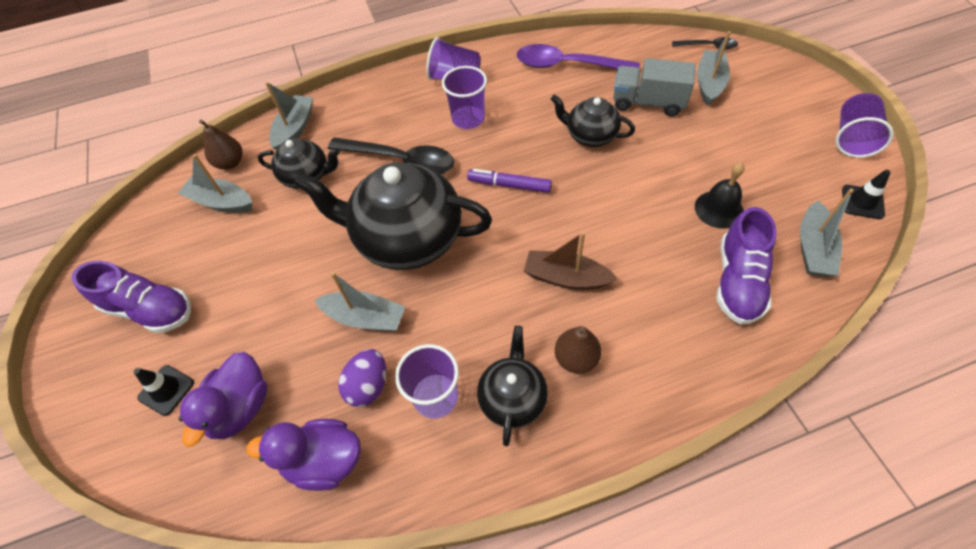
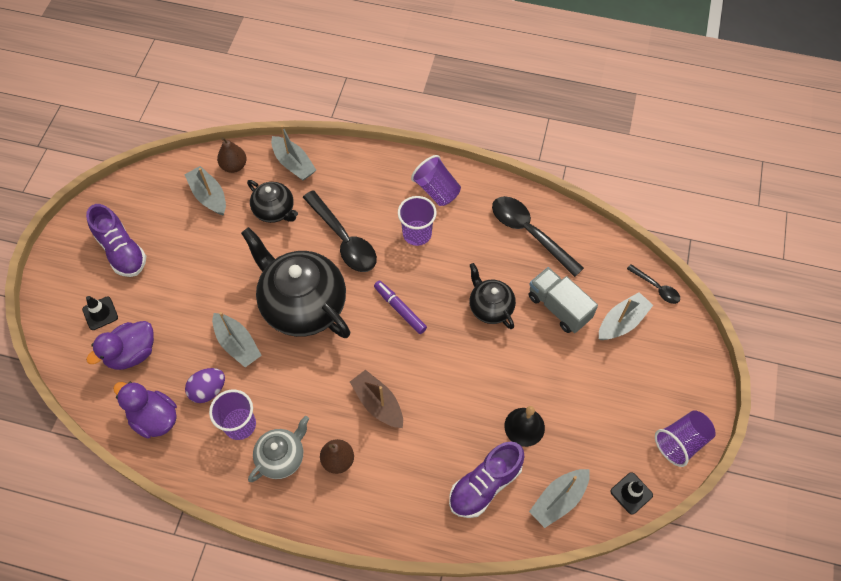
camera: 30 degrees right, 5 degrees up
grey boat [265,82,313,150] -> grey boat turned 90 degrees clockwise [271,125,316,181]
black teapot [477,326,548,446] -> grey teapot [248,416,309,482]
purple spoon [517,44,640,69] -> black spoon [492,196,584,277]

